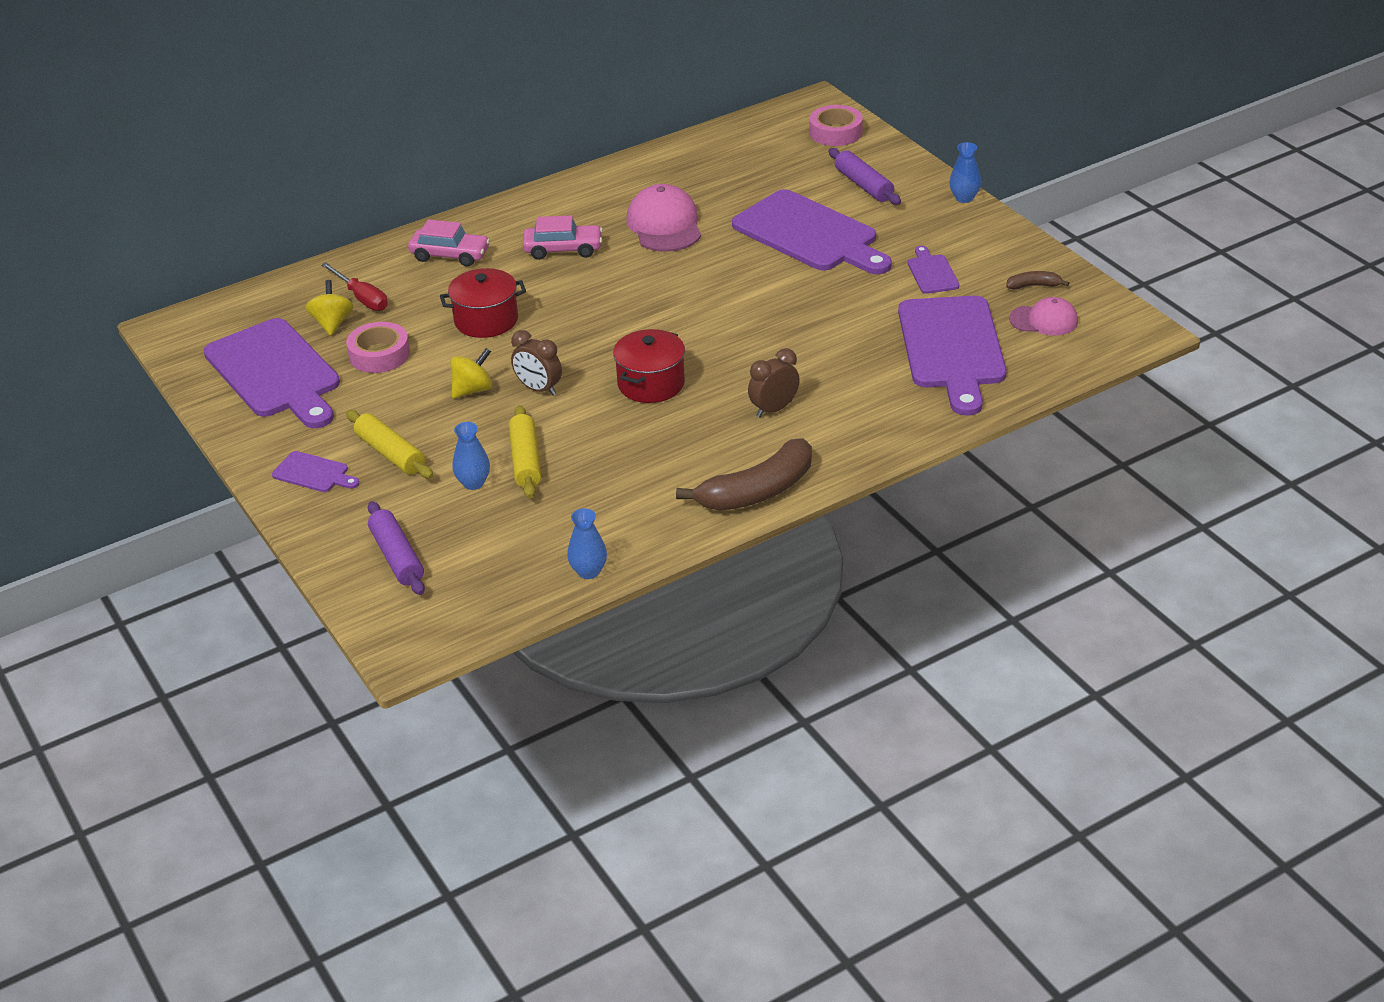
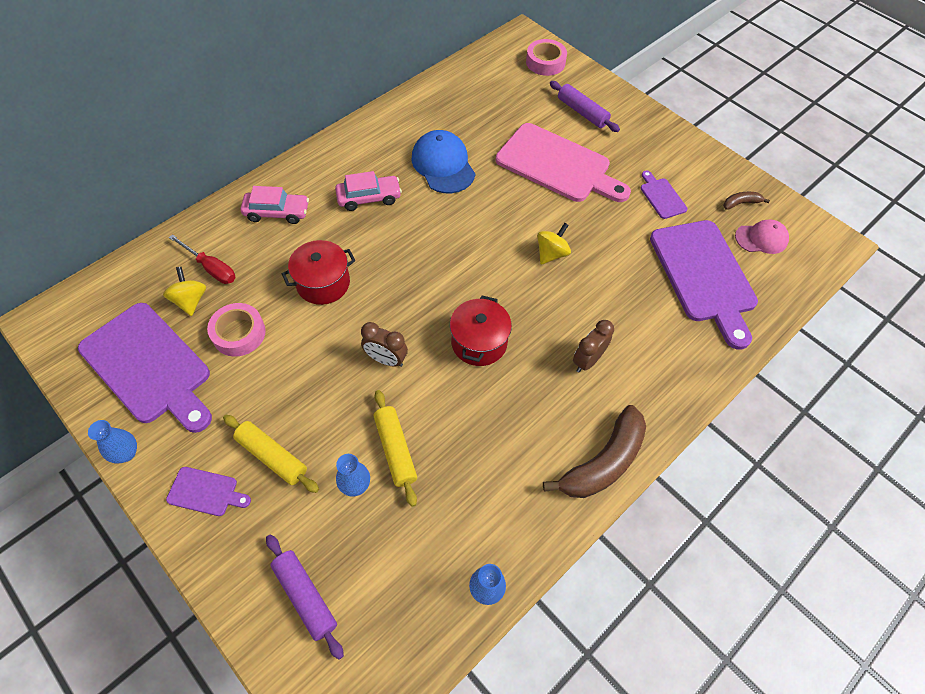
camera: 15 degrees left, 20 degrees up
yellow spinning top [450,348,492,399] -> yellow spinning top moved to [537,223,571,265]
pink cap [626,184,701,252] -> blue cap [412,130,475,193]
purple cutting board [732,189,892,274] -> pink cutting board [496,123,631,202]
blue vase [949,142,981,203] -> blue vase moved to [88,420,137,463]

